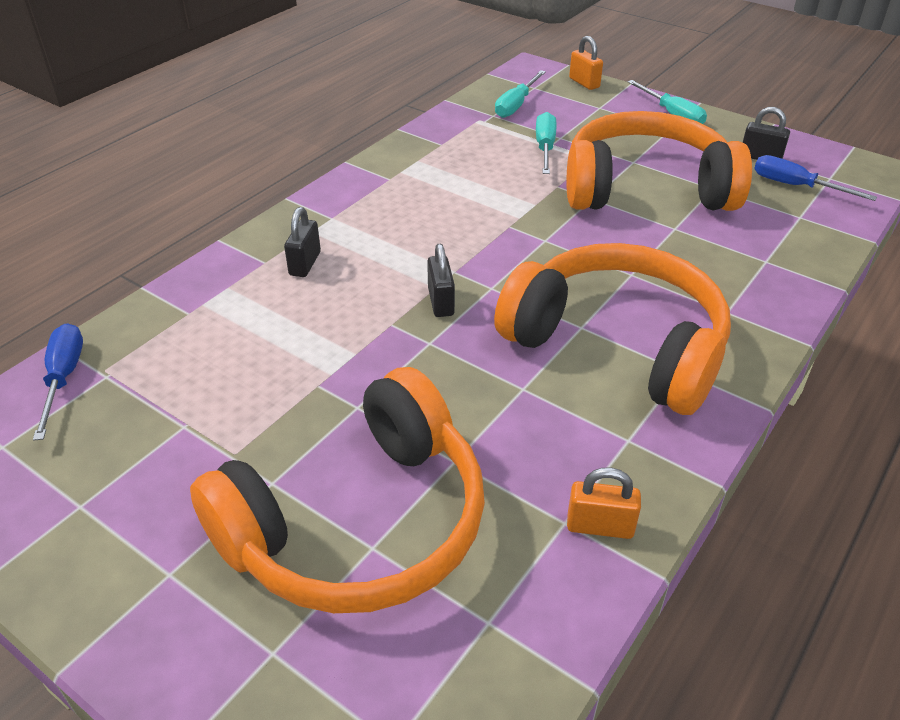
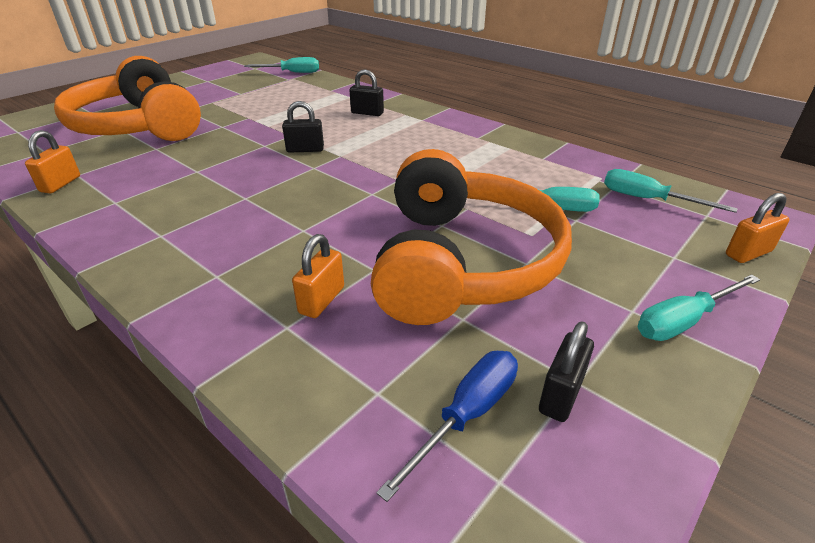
camera: 95 degrees right, 5 degrees down
blue screwdriver [33,323,83,441] -> turquoise screwdriver [244,57,319,73]
orange headphones [494,243,731,415] -> none
none -> orange padlock [292,234,344,318]

